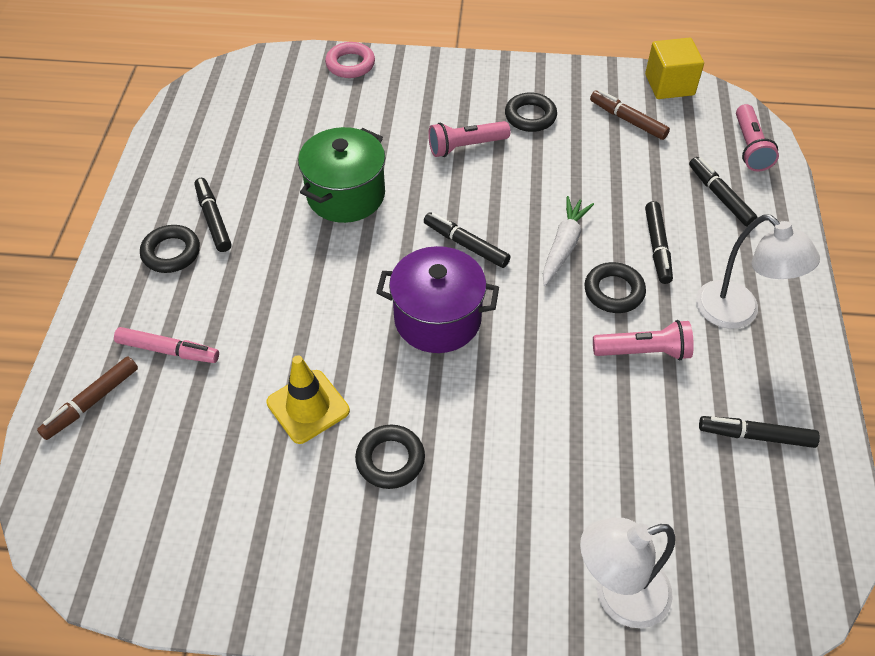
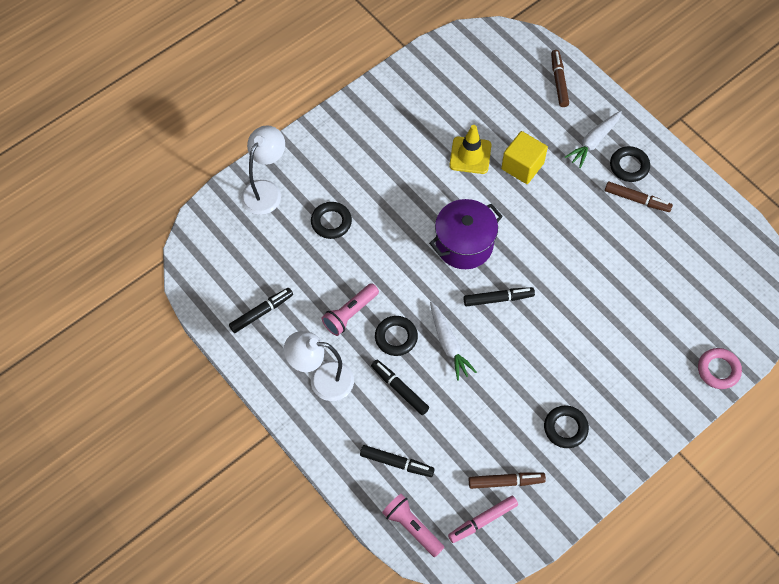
camera: 135 degrees right, 10 degrees up
pink marker [114,327,219,363] -> pink marker moved to [448,496,518,543]
black marker [194,178,231,252] -> brown marker [605,182,673,212]
green pot [298,127,385,223] -> none
black ring [355,425,425,489] -> black ring moved to [311,202,352,239]
pink flashlight [428,121,510,157] -> none
yellow cube [645,38,704,99] -> yellow cube moved to [501,131,548,184]
none -> white carrot [565,111,622,168]

